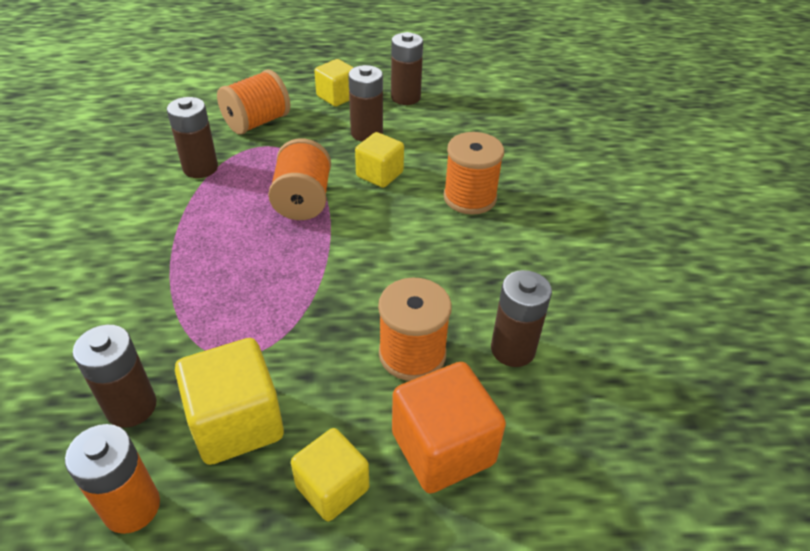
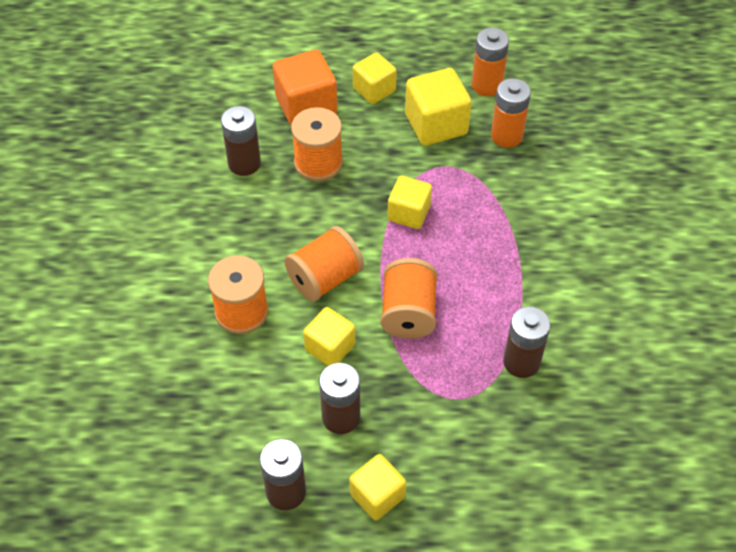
camera: 175 degrees left, 10 degrees up
brown battery [73,325,156,428] -> orange battery [491,78,531,148]
orange spool [217,69,290,134] -> orange spool moved to [284,226,364,302]
none -> yellow cube [388,176,432,229]

